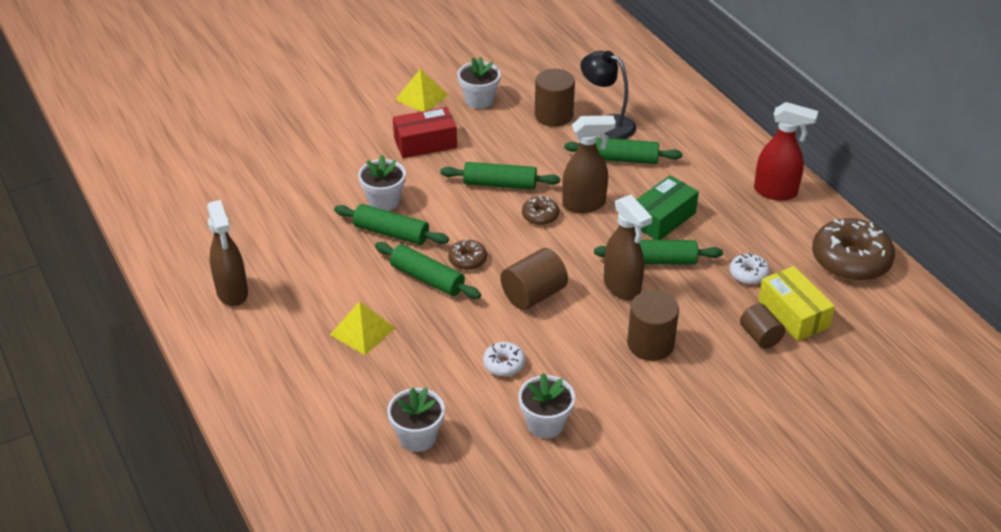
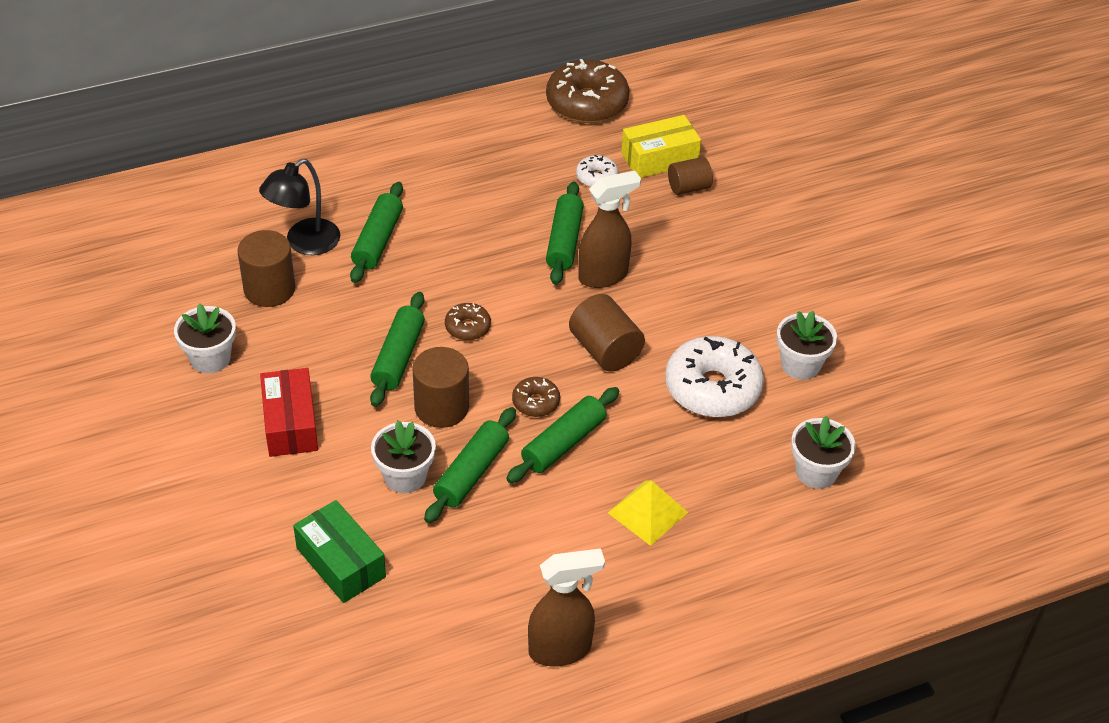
camera: 85 degrees left, 5 degrees up
yellow pyramid [395,69,448,112] -> none
white donut [483,342,525,377] -> white donut [665,336,764,418], size x2.06
brown spray bottle [562,115,616,213] -> none
brown cylinder [627,291,679,361] -> brown cylinder moved to [412,347,469,428]
green box [636,175,699,240] -> green box moved to [293,500,386,603]
red spray bottle [754,102,818,201] -> none

